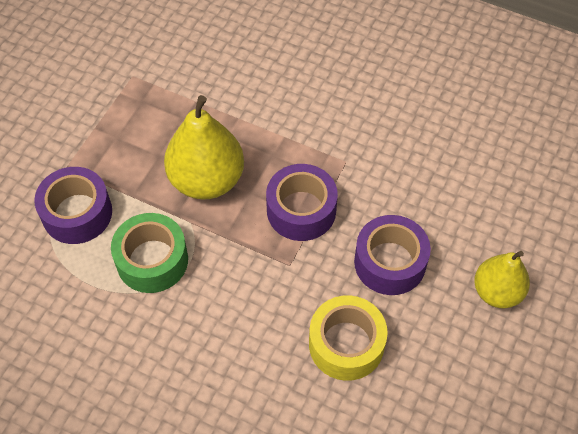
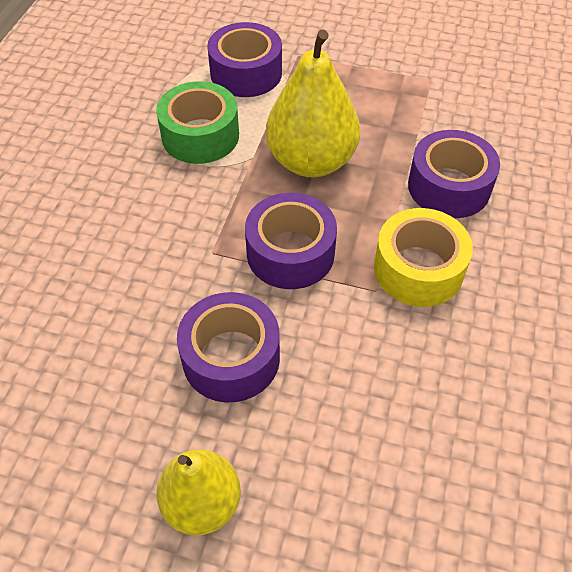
camera: 80 degrees right, 5 degrees down
yellow tape [309,295,388,381] -> yellow tape moved to [374,208,473,307]
none -> purple tape [408,130,500,218]

